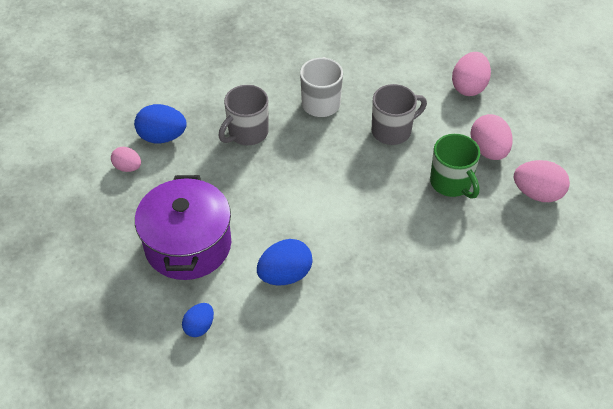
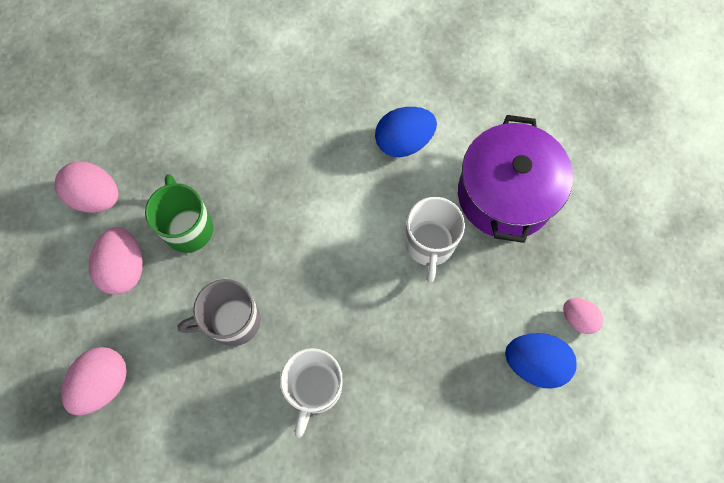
camera: 170 degrees left, 20 degrees up
blue egg [182,303,214,337] -> none
grey mug [219,85,268,145] -> none
none -> white mug [405,197,465,282]

